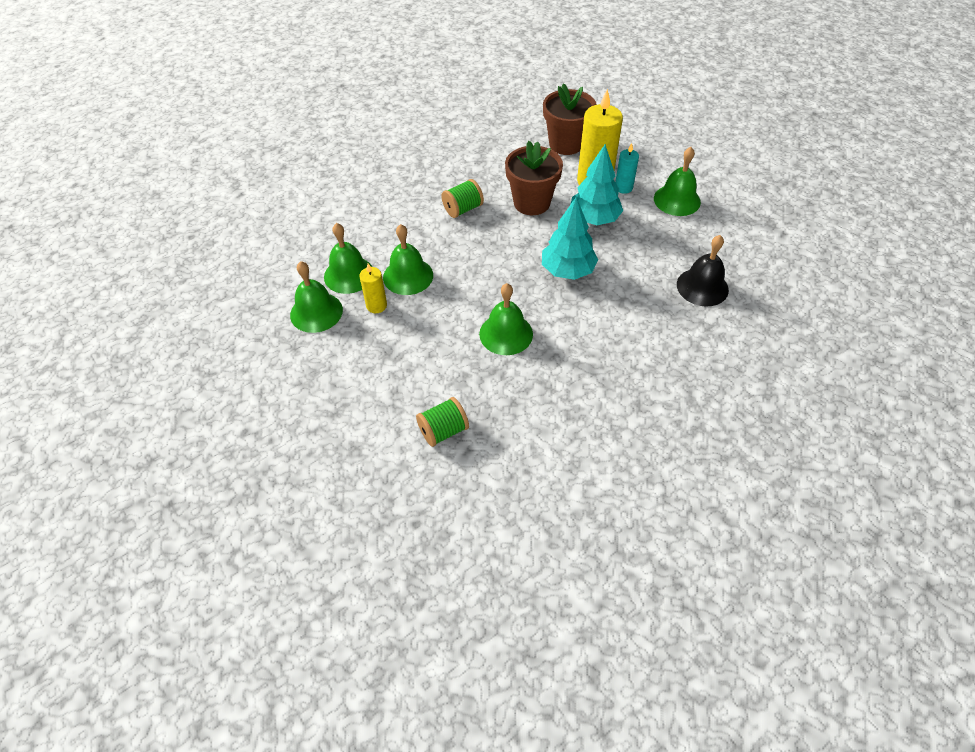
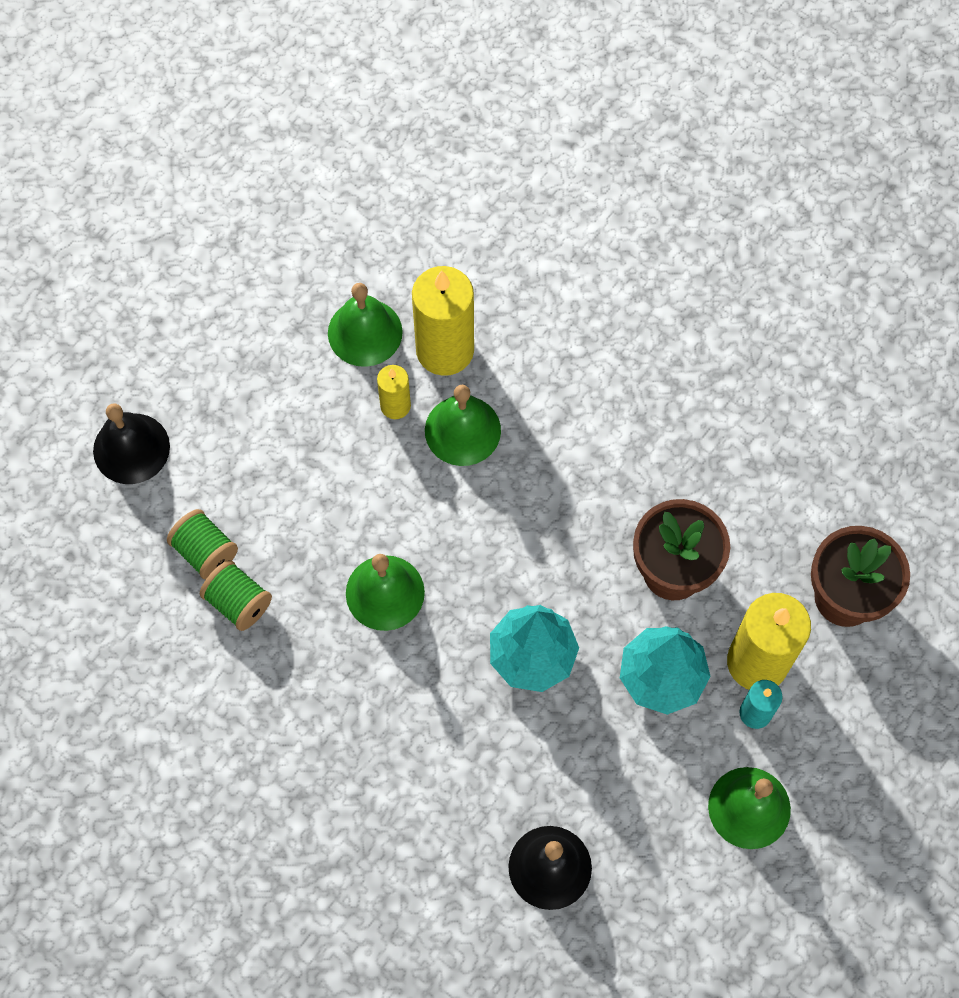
camera: 75 degrees right, 15 degrees up
green bell [324,223,372,294] -> yellow candle [412,266,474,376]
green spool [441,179,484,218] -> green spool moved to [200,560,272,631]
none -> black bell [93,403,170,484]

